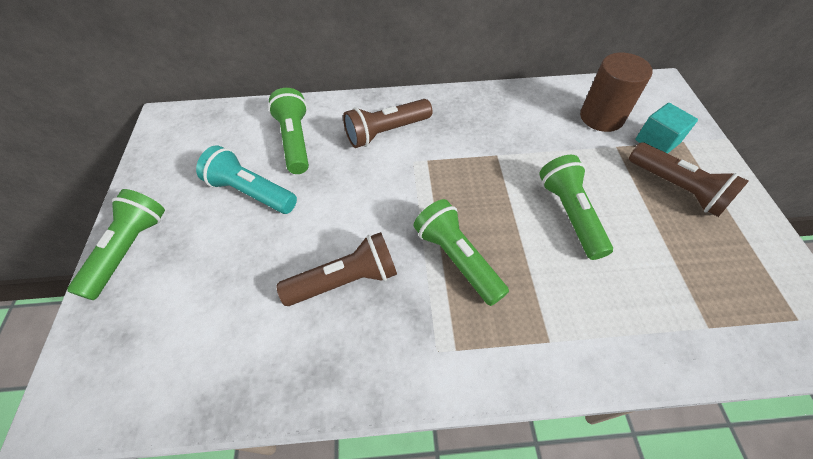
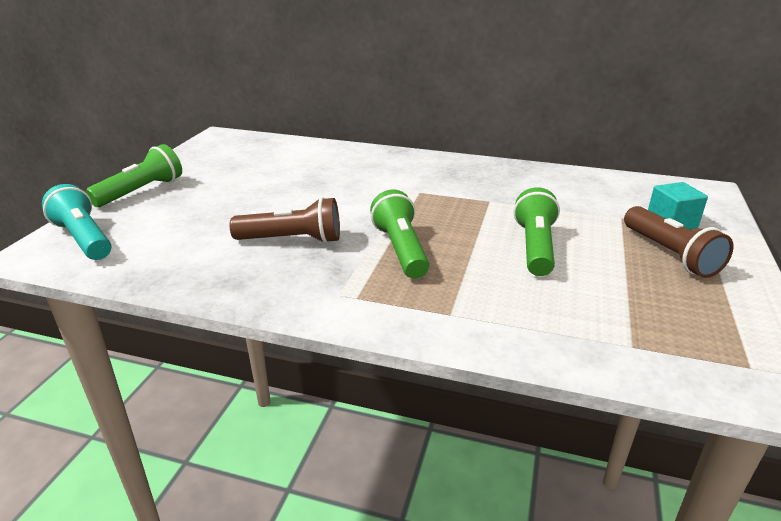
camera: 20 degrees right, 25 degrees down
turquoise flashlight [196,145,297,214] -> turquoise flashlight moved to [42,184,112,260]
green flashlight [268,88,309,174] -> none
brown flashlight [343,99,433,148] -> none
brown cylinder [580,53,653,132] -> none

